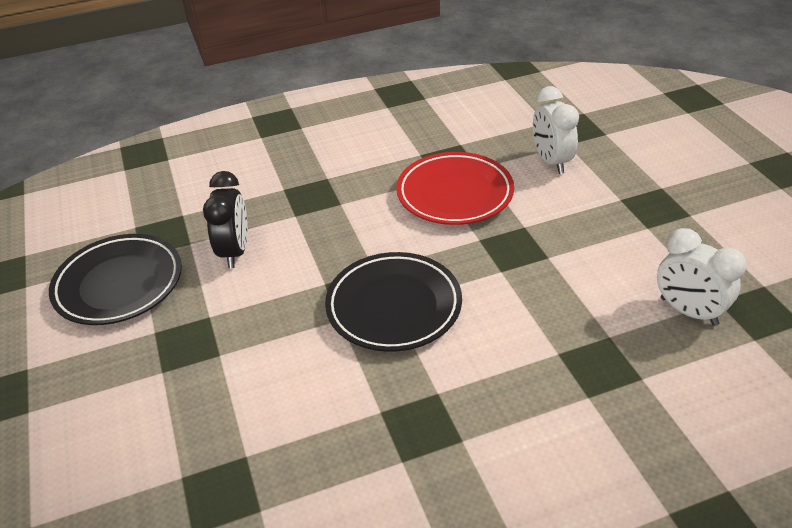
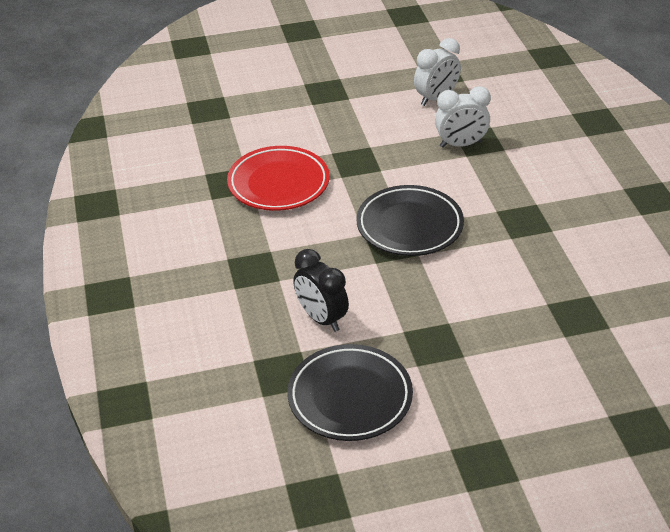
camera: 85 degrees left, 0 degrees up
black clock [203,171,248,268] -> black clock turned 135 degrees counterclockwise [293,249,349,332]
white clock [533,86,579,174] -> white clock moved to [435,86,491,148]

